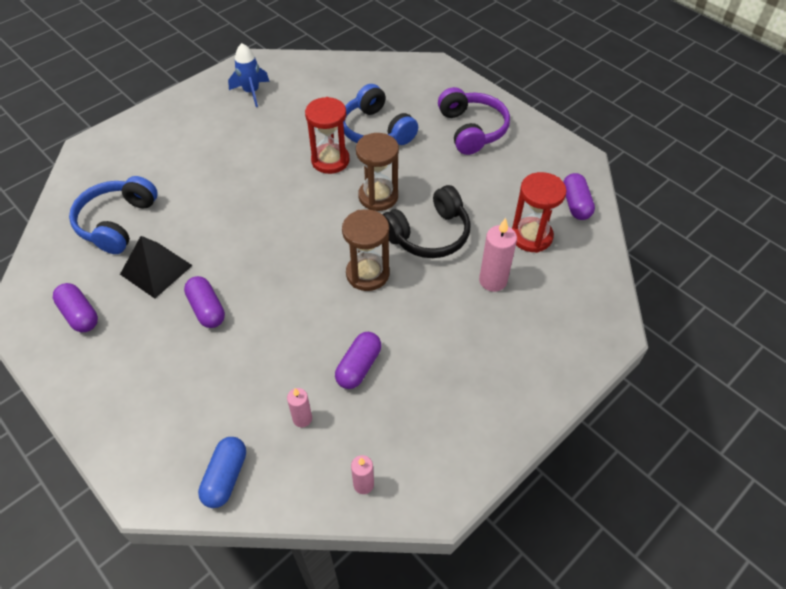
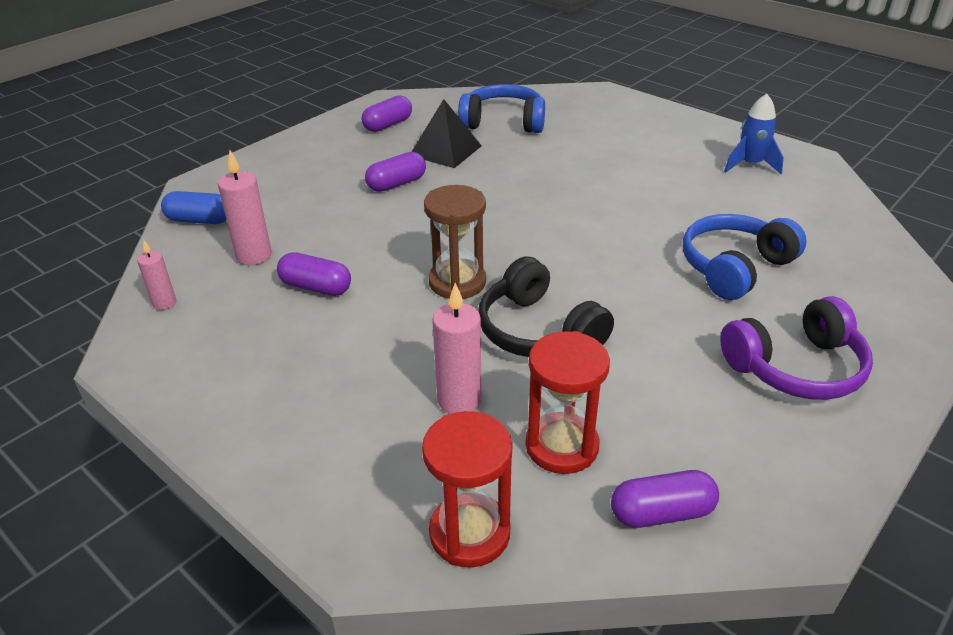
camera: 85 degrees right, 15 degrees down
pink candle [287,388,312,427] -> pink candle [218,150,272,265], size x1.65
red hourglass [305,97,350,174] -> red hourglass moved to [422,411,513,568]
brown hourglass [356,133,399,211] -> none

